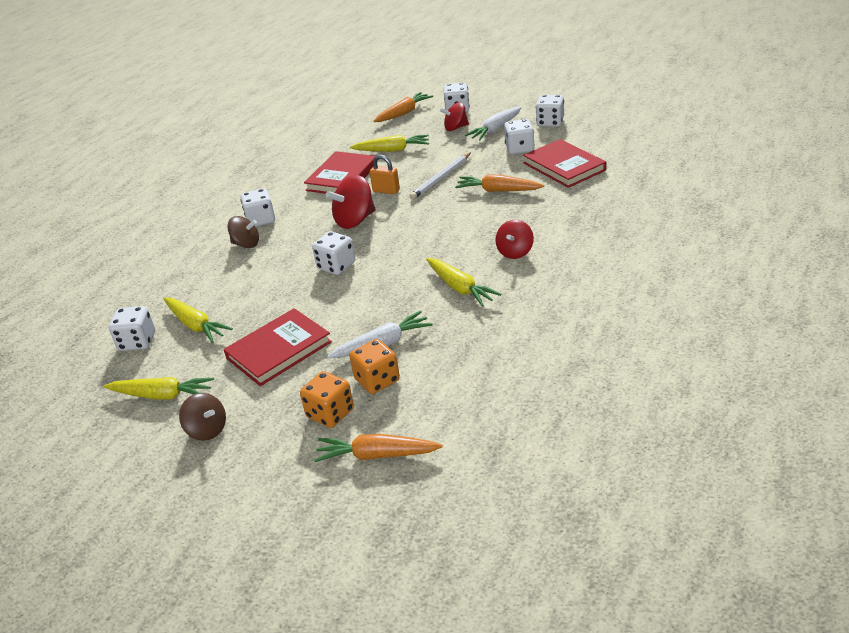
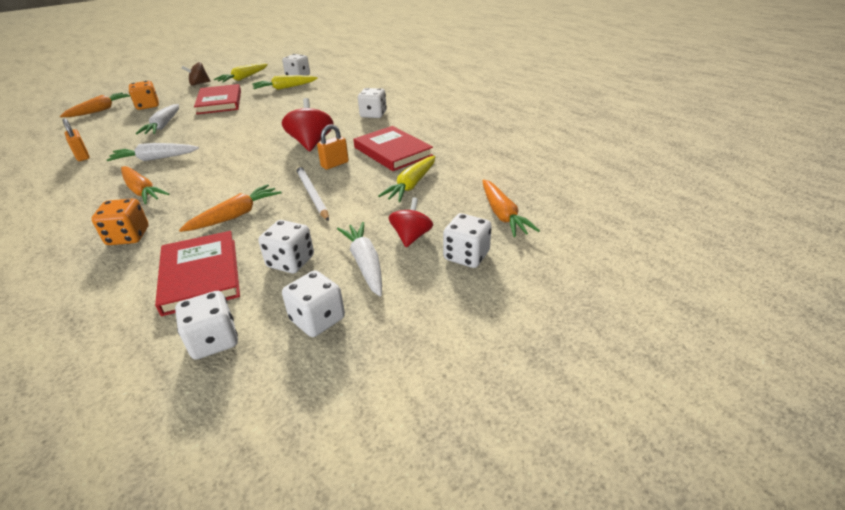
camera: 115 degrees right, 0 degrees up
brown spinning top [227,216,259,248] -> none
white dice [312,231,355,275] -> white dice moved to [175,291,238,360]
orange dice [349,339,400,394] -> orange dice moved to [92,198,149,245]
yellow carrot [426,258,502,306] -> white carrot [107,143,199,161]
red spinning top [496,220,534,259] -> orange carrot [121,166,169,204]
red book [523,139,606,188] -> red book turned 75 degrees clockwise [155,231,240,316]
none -> orange padlock [63,119,90,161]

